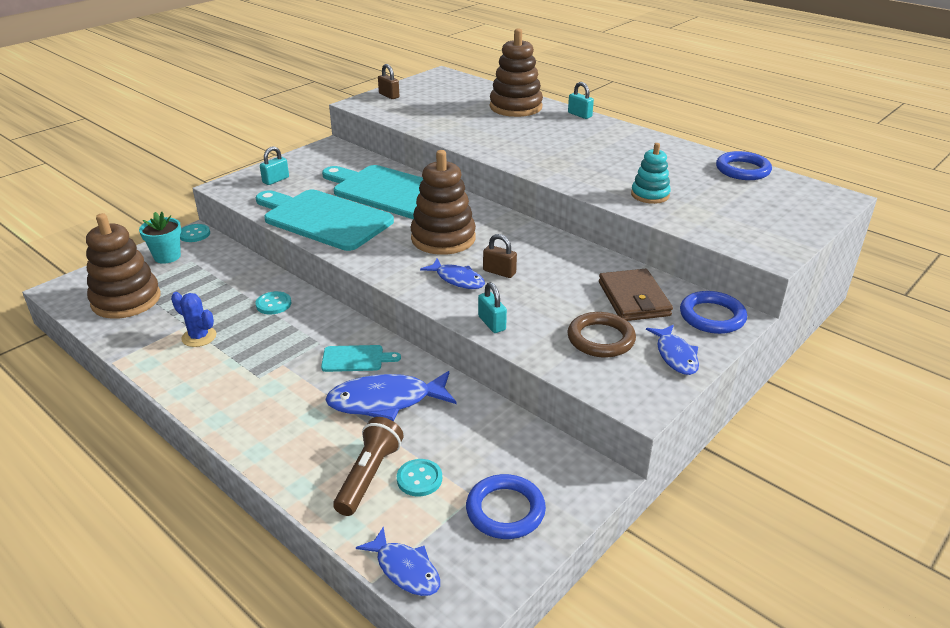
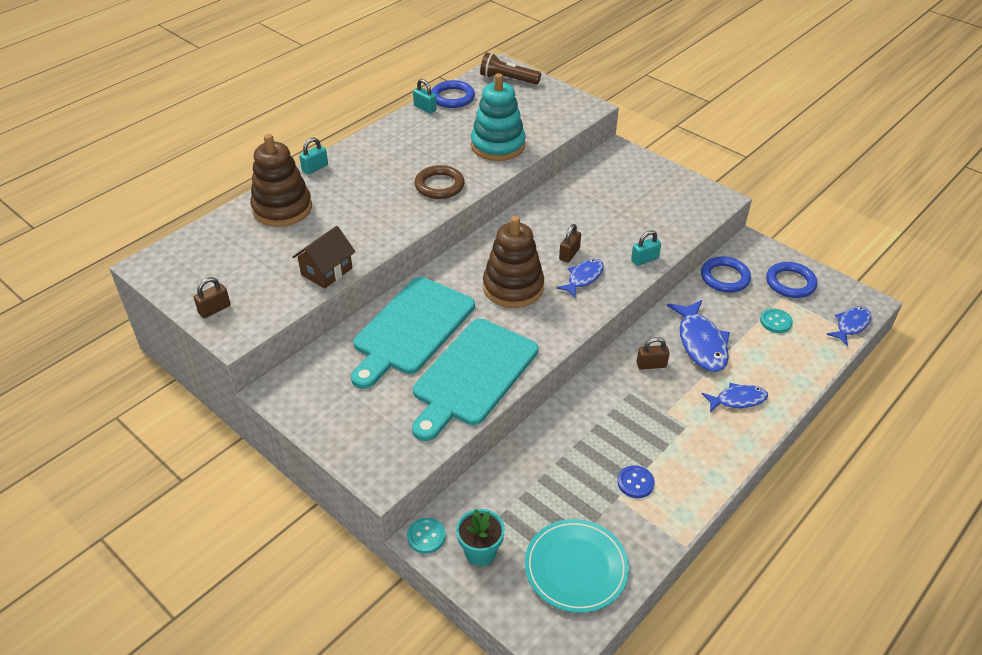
camera: 90 degrees left, 10 degrees up
brown stacking toy [86,213,160,319] -> turquoise plate [525,519,629,613]
blue cactus [171,292,217,347] -> blue button [618,465,655,498]
turquoise button [255,291,291,314] -> none
turquoise padlock [260,146,289,185] -> turquoise padlock moved to [413,79,437,114]
turquoise cutting board [321,345,401,372] -> brown padlock [637,337,670,369]
brown flashlight [333,417,403,516] -> brown flashlight moved to [480,52,541,84]
brown ring [568,312,636,357] -> brown ring moved to [415,165,465,199]
brown wallet [599,269,673,321] -> none
turquoise stacking toy [631,143,671,204] -> turquoise stacking toy [471,73,526,161], size x1.72
blue fish [646,325,699,375] -> blue fish moved to [702,383,768,412]
blue ring [680,291,747,334] -> blue ring moved to [701,256,751,293]
none -> brown house [292,226,356,289]

